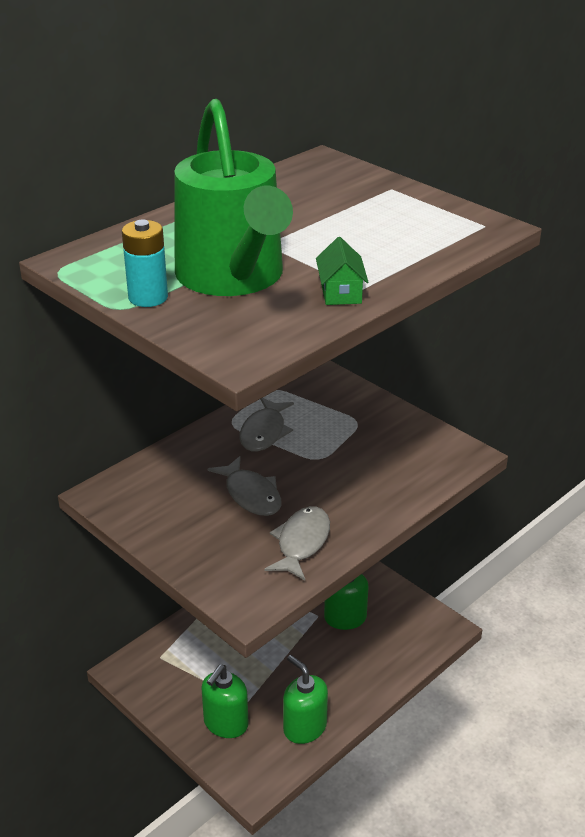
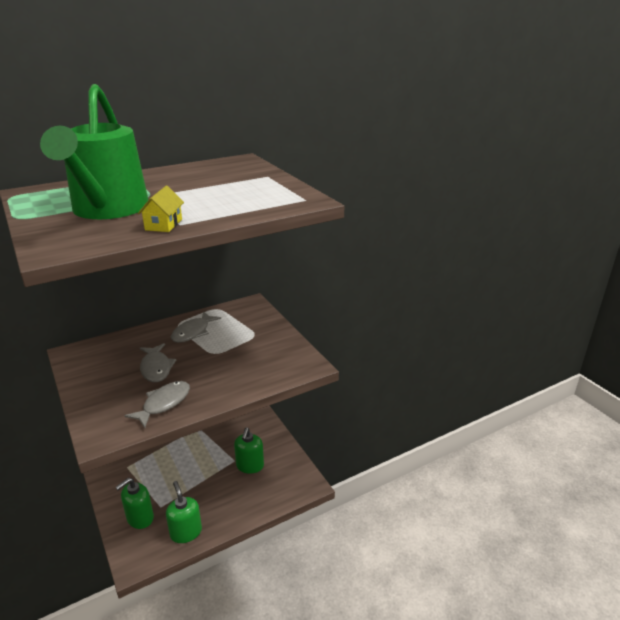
camera: 15 degrees right, 5 degrees down
turquoise battery [122,219,168,307] -> none
green house [316,237,368,305] -> yellow house [138,186,184,232]

